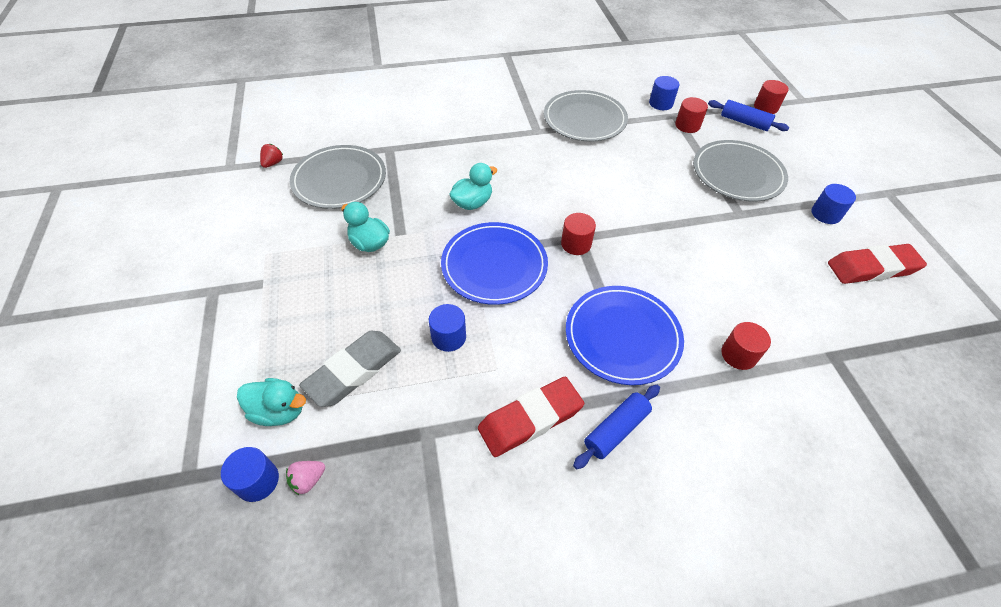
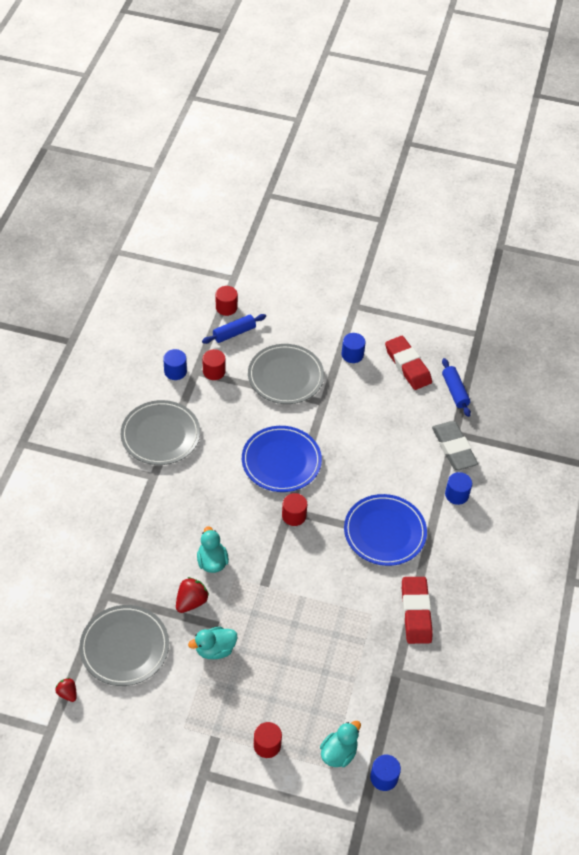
camera: 65 degrees left, 0 degrees up
pink strawberry [286,461,325,495] -> none
grey eraser [299,331,401,407] -> grey eraser moved to [432,421,478,470]
blue cylinder [429,304,466,352] -> blue cylinder moved to [445,472,472,505]
blue plate [441,222,548,305] -> blue plate moved to [242,426,322,492]
blue rolling pin [573,385,660,469] -> blue rolling pin moved to [442,358,471,417]
red cylinder [721,322,771,370] -> red cylinder moved to [254,722,282,758]
red eraser [828,244,927,284] -> red eraser turned 45 degrees counterclockwise [385,336,432,390]
none -> red strawberry [176,577,209,613]

